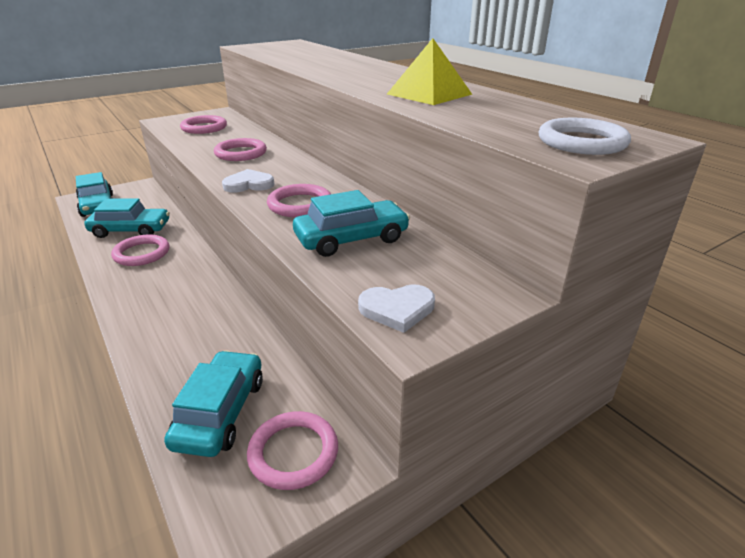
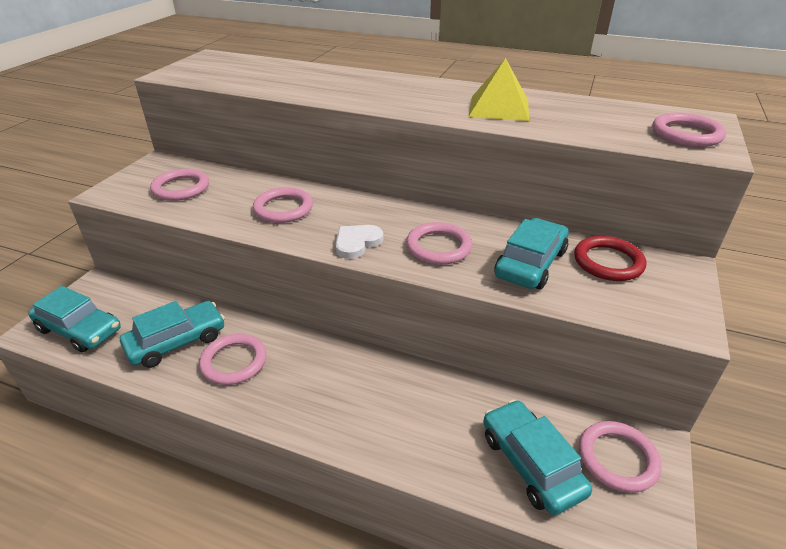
camera: 35 degrees left, 5 degrees up
white heart [358,284,435,333] -> none
white ring [539,118,631,155] -> pink ring [652,113,726,147]
none -> red ring [574,236,646,281]

